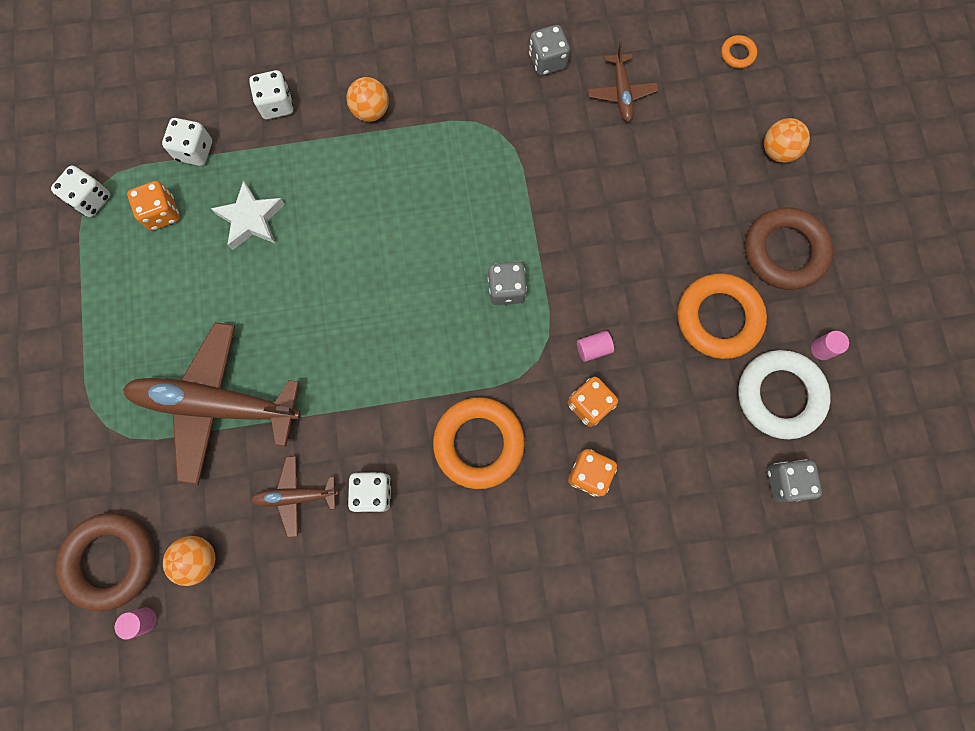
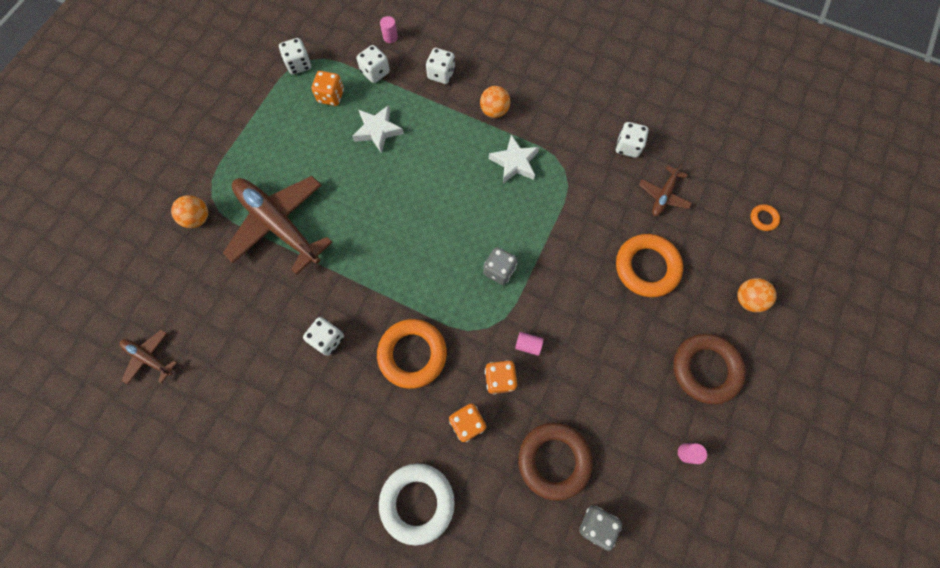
camera: 35 degrees right, 5 degrees down
brown ring [56,513,155,612] -> brown ring moved to [518,422,593,501]
pink cylinder [115,607,156,640] -> pink cylinder moved to [380,16,398,43]
orange ball [163,536,215,586] -> orange ball moved to [171,195,208,228]
brown plane [250,456,339,538] -> brown plane moved to [119,329,177,385]
grey dice [529,25,570,76] -> white dice [616,122,649,158]
orange ring [678,273,767,359] -> orange ring moved to [616,234,683,297]
white ring [738,350,831,439] -> white ring moved to [379,463,455,546]
none -> white star [489,135,539,183]

